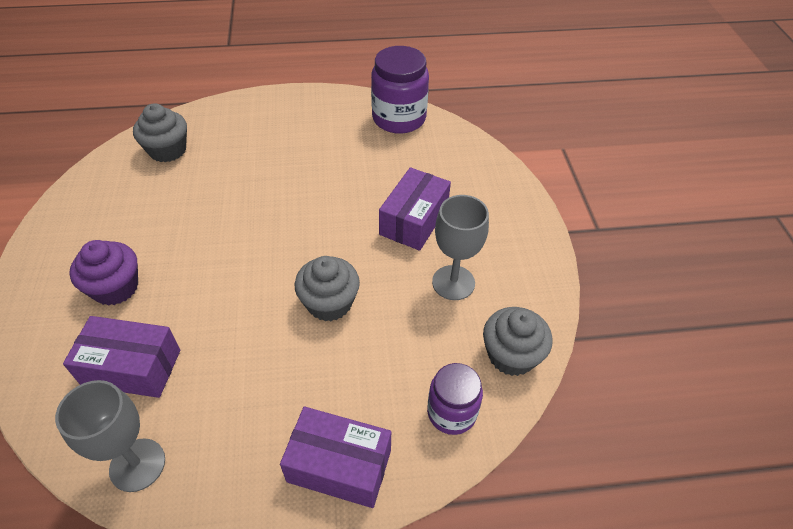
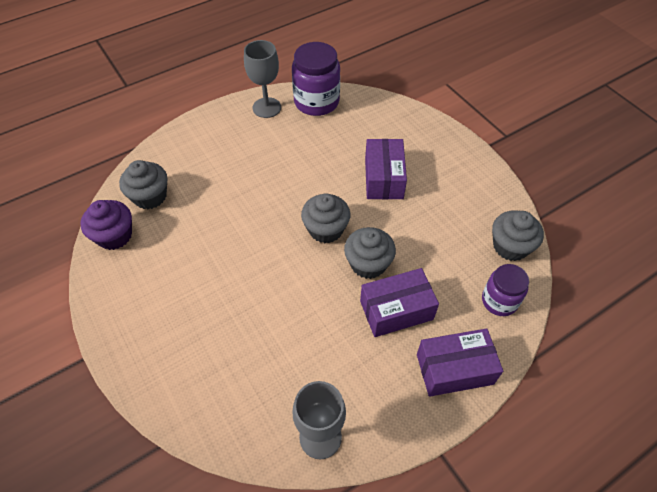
camera: 25 degrees left, 5 degrees up
purple box [63,316,180,398] -> purple box moved to [360,268,439,337]
purple cupcake [70,240,138,306] -> purple cupcake moved to [80,200,132,250]
grey goblet [432,195,489,300] -> grey goblet moved to [244,40,281,118]
none -> grey cupcake [301,193,350,243]

